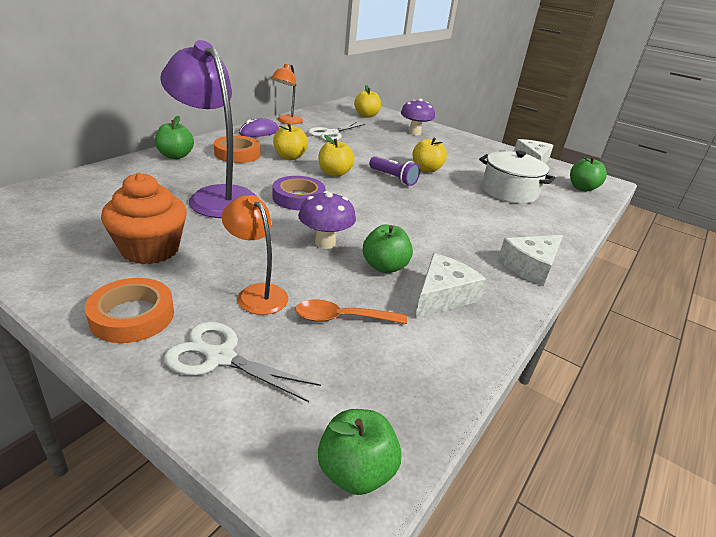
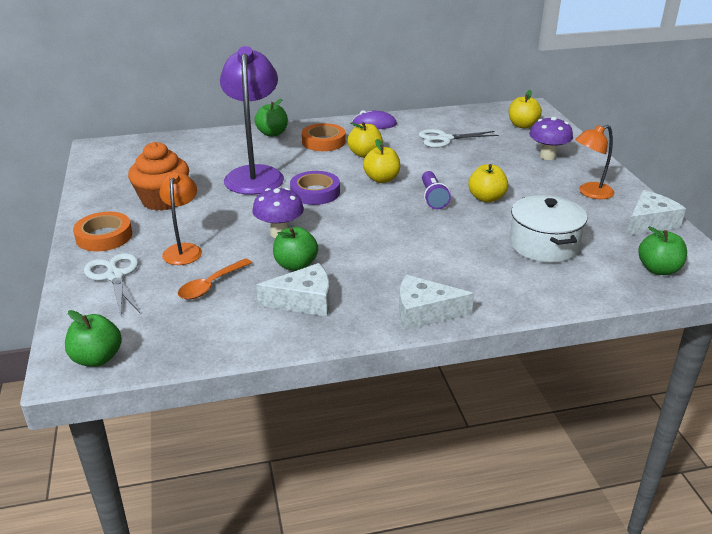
camera: 45 degrees right, 0 degrees up
orange lamp [271,64,303,124] -> orange lamp moved to [575,125,614,199]
orange spoon [295,299,407,324] -> orange spoon turned 90 degrees counterclockwise [178,258,252,300]

